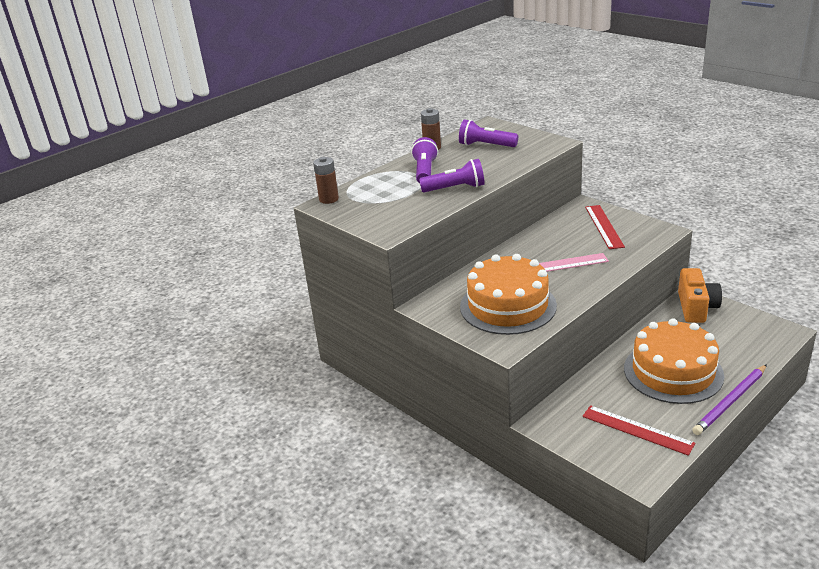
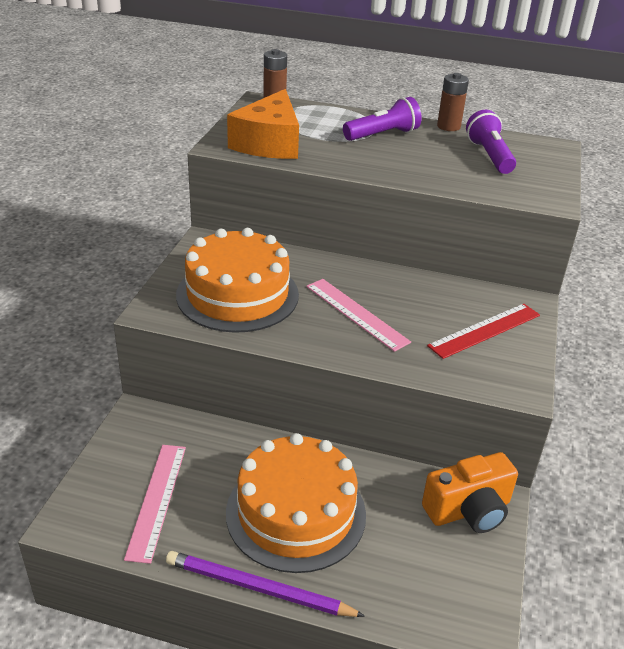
camera: 55 degrees right, 5 degrees up
purple flashlight [419,159,485,192] -> none
red ruler [582,405,695,456] -> pink ruler [124,445,186,564]
none -> orange cheese [227,89,299,159]

